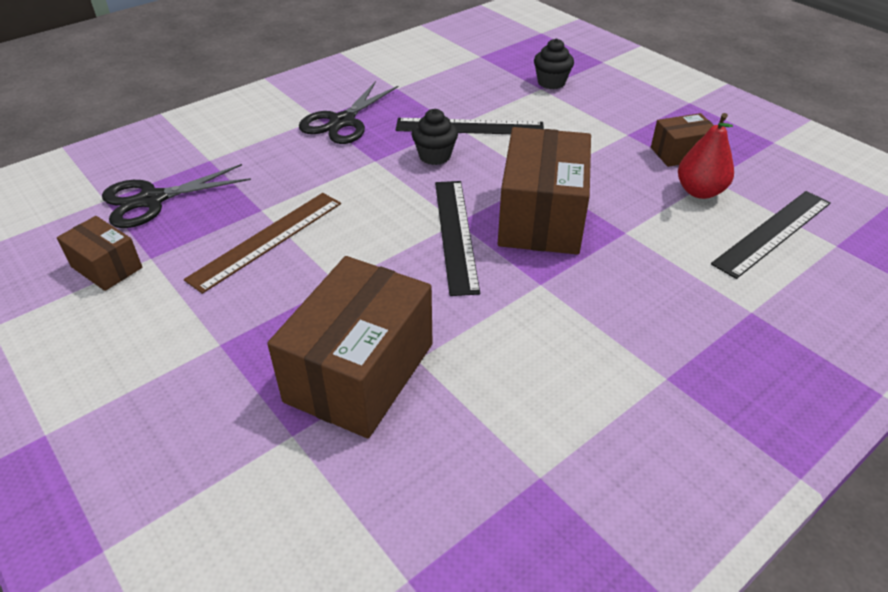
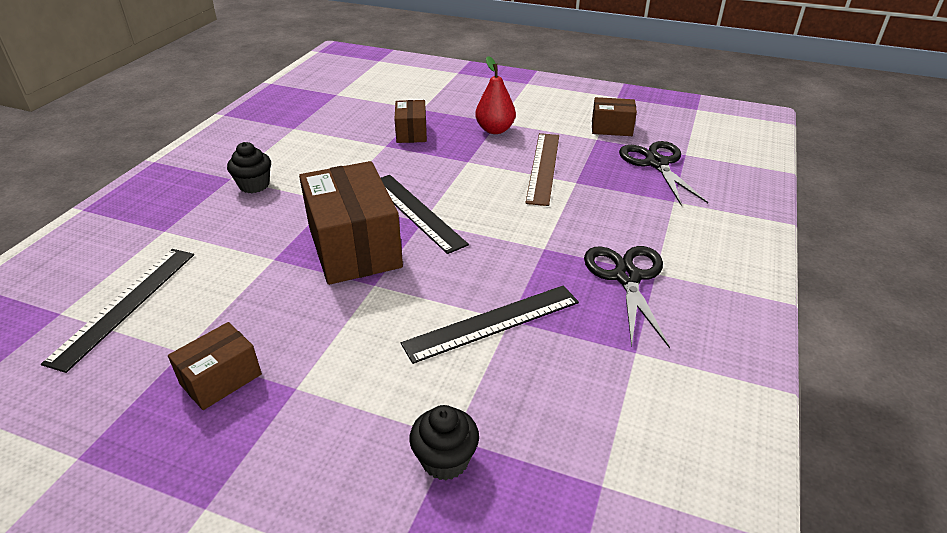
camera: 150 degrees right, 5 degrees down
black scissors [102,164,251,228] -> black scissors turned 45 degrees counterclockwise [619,141,708,205]
brown box [267,256,432,438] -> brown box [394,100,427,143], size x0.52
black cupcake [412,109,458,165] -> black cupcake moved to [227,142,271,193]
red pear [678,113,734,199] -> red pear moved to [475,56,516,134]

